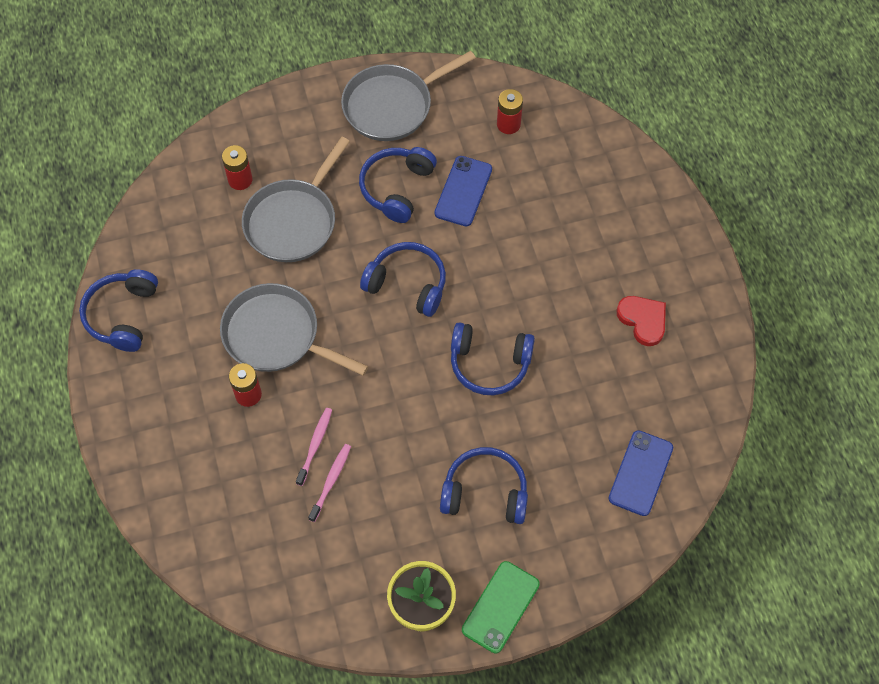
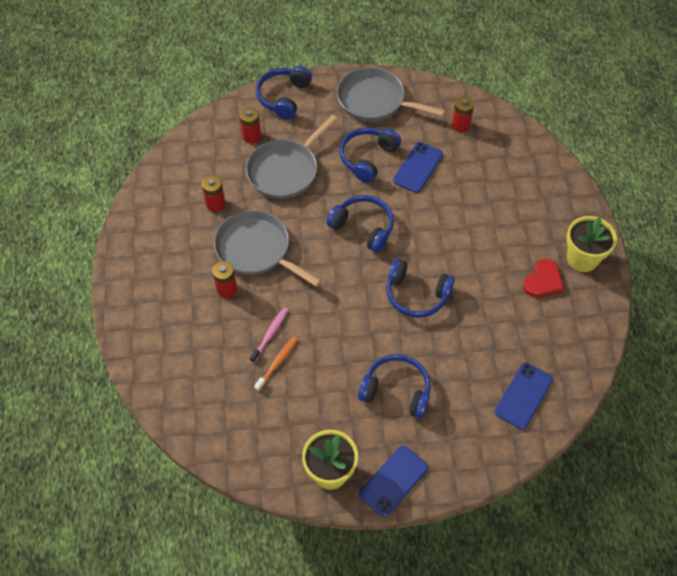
camera: 10 degrees right, 5 degrees down
blue headphones [79,269,158,352] -> blue headphones moved to [256,66,312,120]
pink toothbrush [308,444,351,522] -> orange toothbrush [254,336,298,391]
grey pan [341,51,476,141] -> grey pan turned 45 degrees clockwise [337,67,445,122]
green phone [462,561,540,653] -> blue phone [359,446,428,517]
red heart [617,296,666,346] -> red heart turned 60 degrees clockwise [523,259,564,297]
none -> red battery [202,175,225,212]
none -> yellow flower pot [566,216,617,272]

